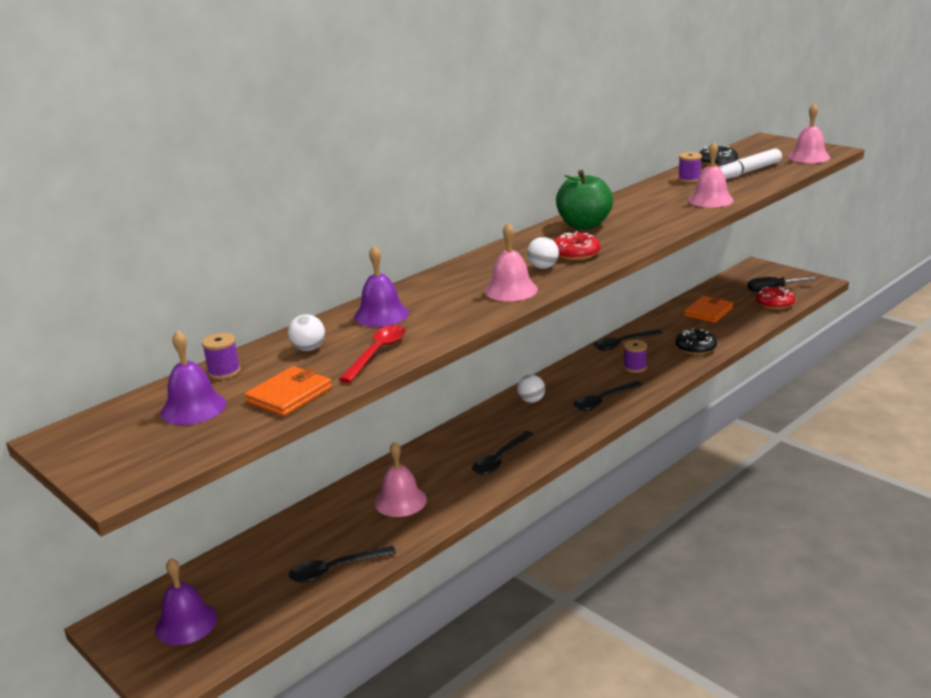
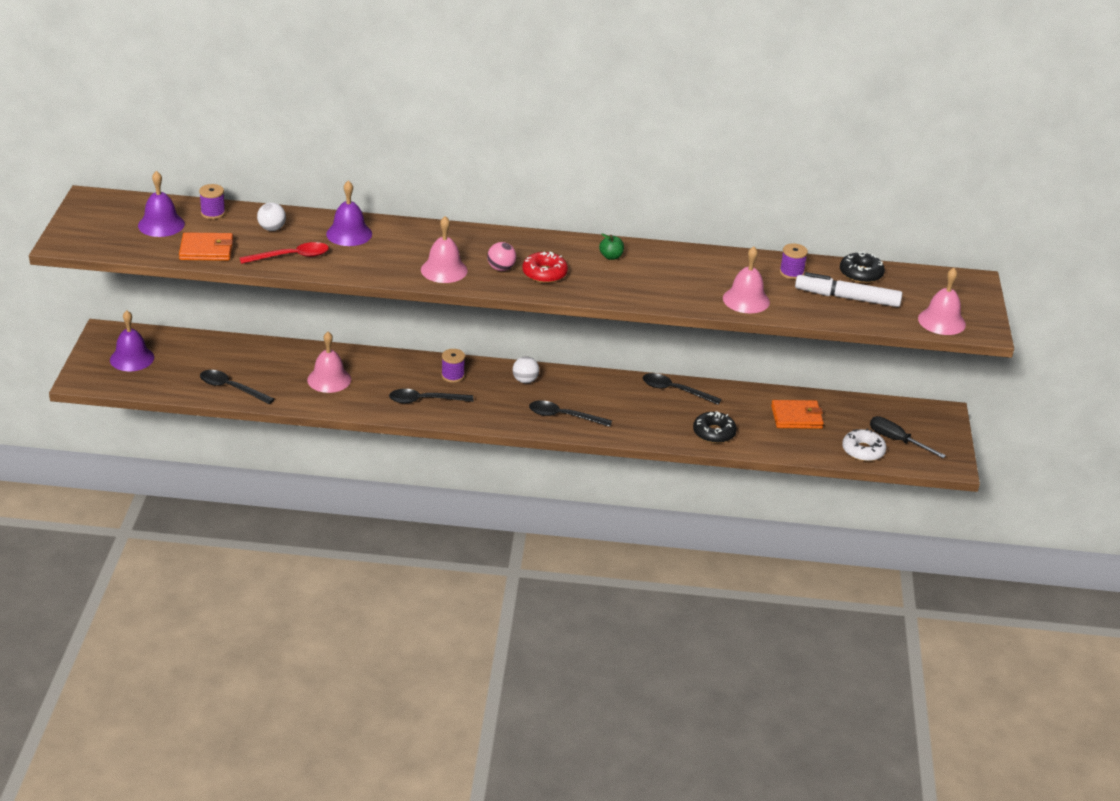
camera: 45 degrees right, 10 degrees up
white ball [527,237,559,269] -> pink ball [487,242,516,271]
green apple [556,170,613,230] -> green apple [599,233,624,260], size x0.45
purple spool [624,340,647,373] -> purple spool moved to [441,349,465,383]
red donut [756,287,795,310] -> white donut [842,428,886,461]

